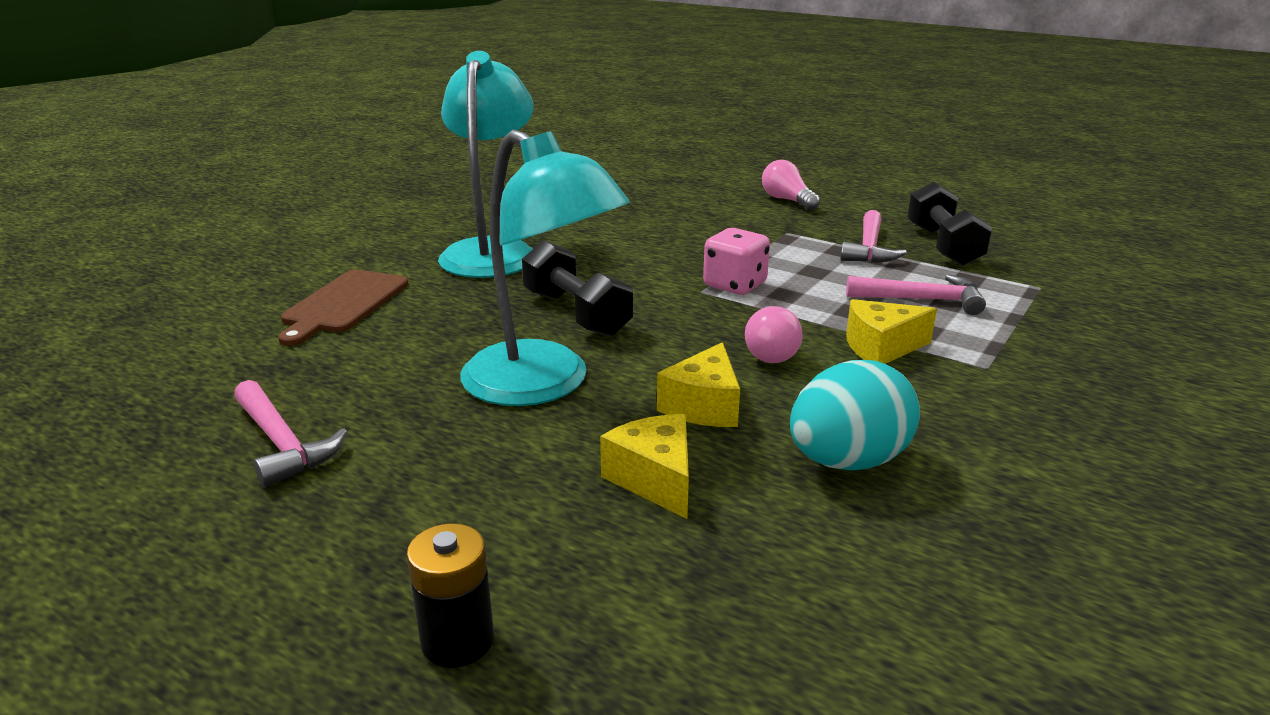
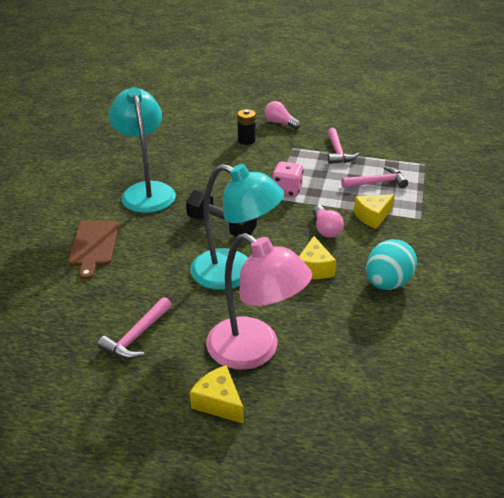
camera: 20 degrees left, 10 degrees up
pink hammer [234,380,347,487] -> pink hammer turned 90 degrees clockwise [97,297,172,359]
black battery [407,523,494,668] -> black battery moved to [237,109,256,145]
yellow cheese [600,414,689,519] -> yellow cheese moved to [190,365,244,424]
black dumbbell [907,182,993,266] -> none
none -> pink lamp [206,233,312,370]

